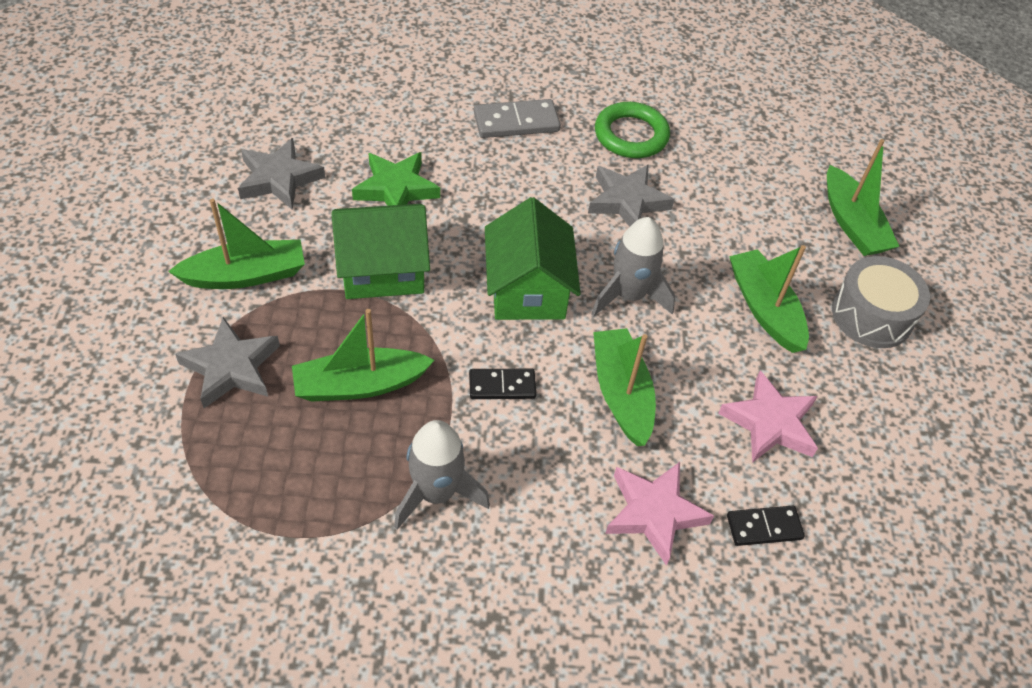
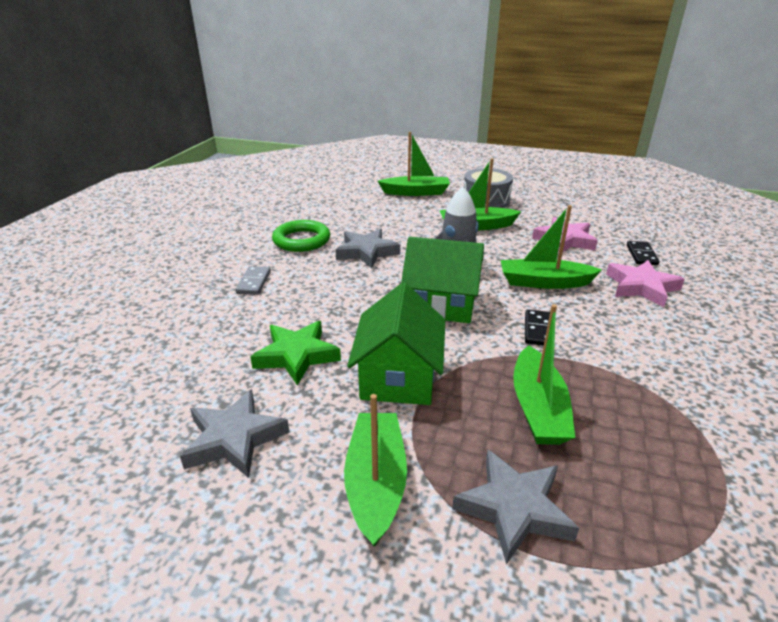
camera: 70 degrees left, 20 degrees down
grey rocket [394,420,490,530] -> none
grey domino [474,99,560,138] -> grey domino [235,266,271,295], size x0.65

